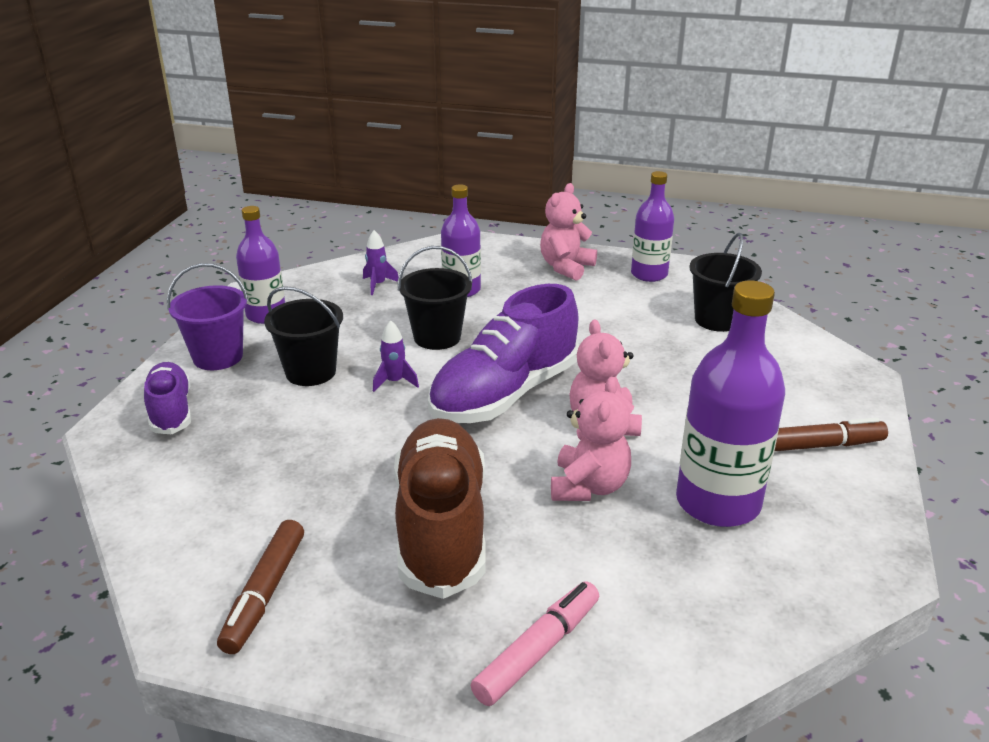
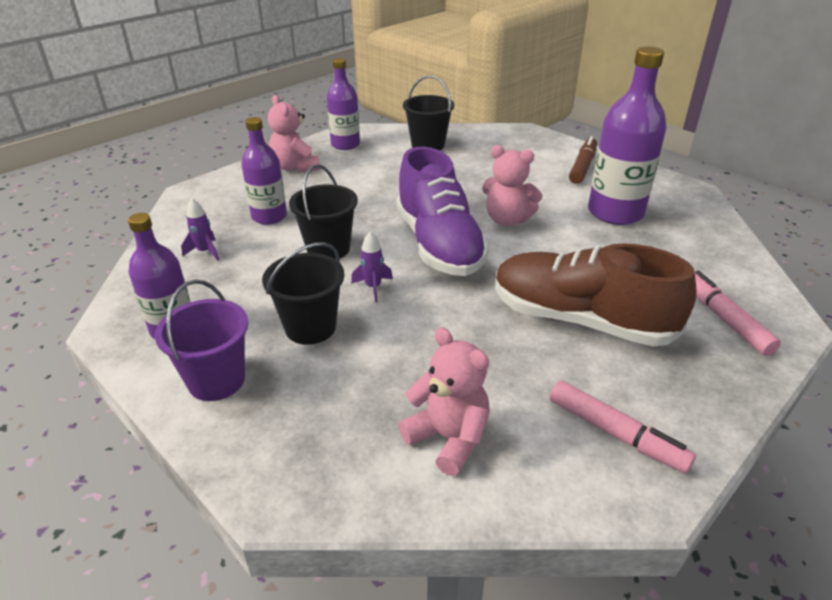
camera: 60 degrees left, 5 degrees up
purple shoe [144,362,191,434] -> none
brown marker [217,520,304,654] -> pink marker [550,381,696,473]
pink teddy bear [551,377,631,501] -> pink teddy bear moved to [399,327,490,476]

